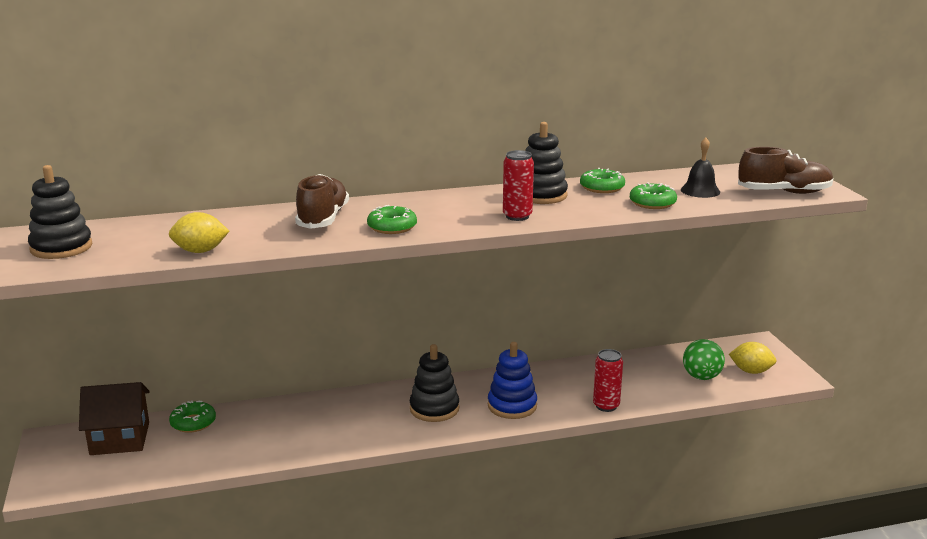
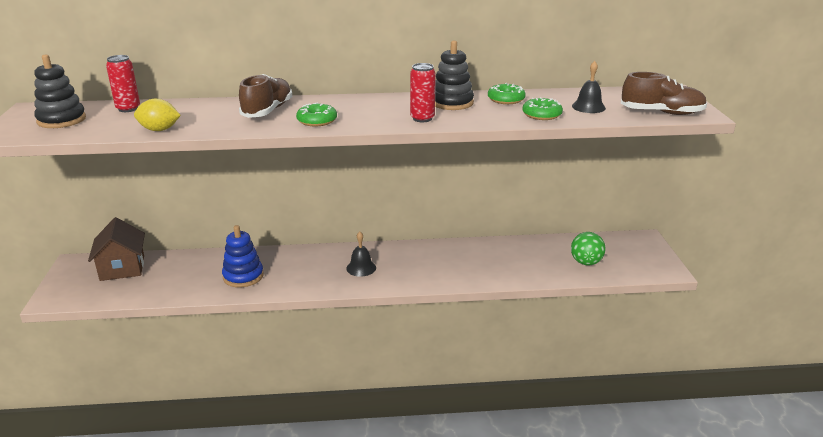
camera: 10 degrees right, 5 degrees up
brown house [79,382,150,455] -> brown house turned 75 degrees clockwise [88,217,145,281]
green donut [169,400,216,433] -> none
black stacking toy [410,344,459,422] -> black bell [346,232,376,277]
blue stacking toy [488,342,537,419] -> blue stacking toy moved to [222,225,264,288]
red can [593,349,623,412] -> red can moved to [106,55,140,112]
yellow lemon [729,342,776,374] -> none

